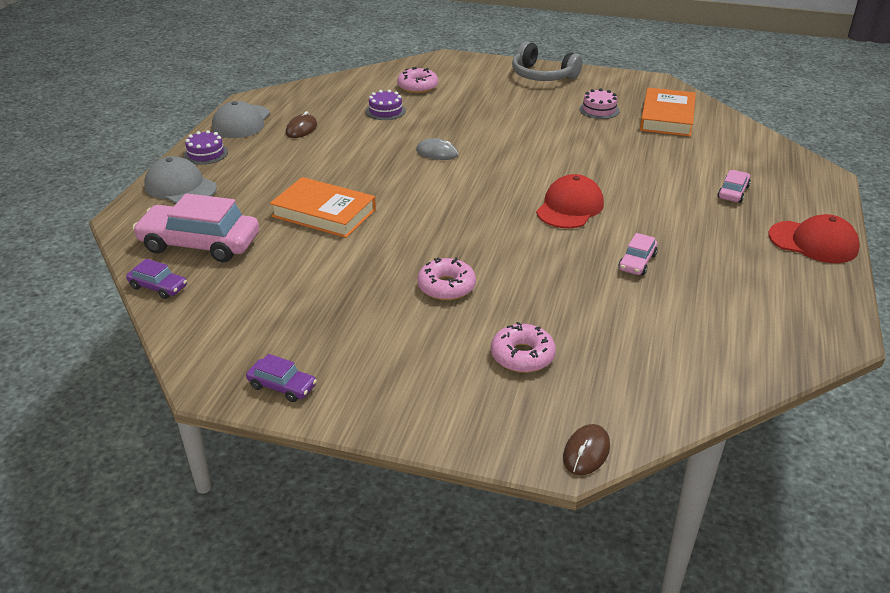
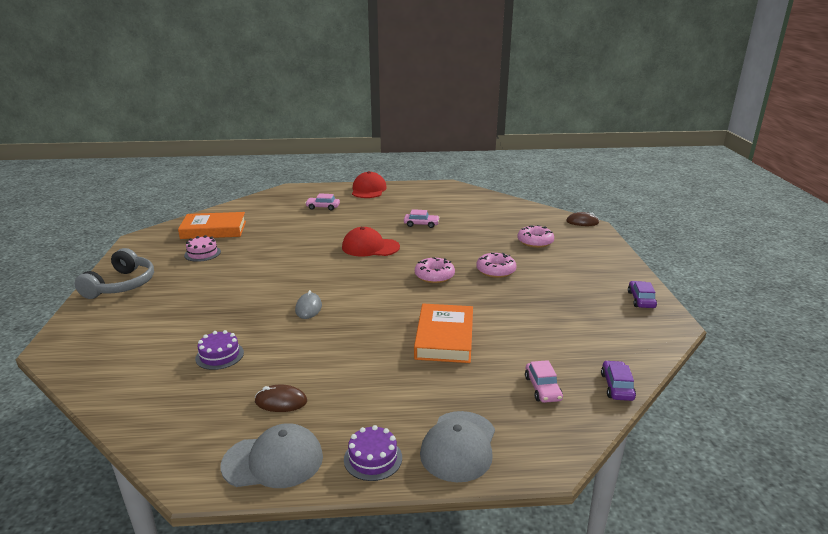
camera: 110 degrees left, 10 degrees down
pink car [132,193,259,262] -> pink car [525,360,563,403], size x0.48
pink donut [397,67,438,93] -> pink donut moved to [415,257,455,283]

